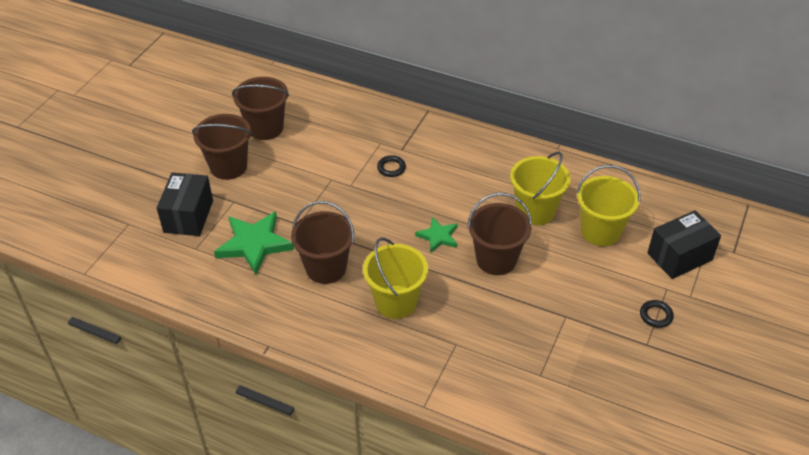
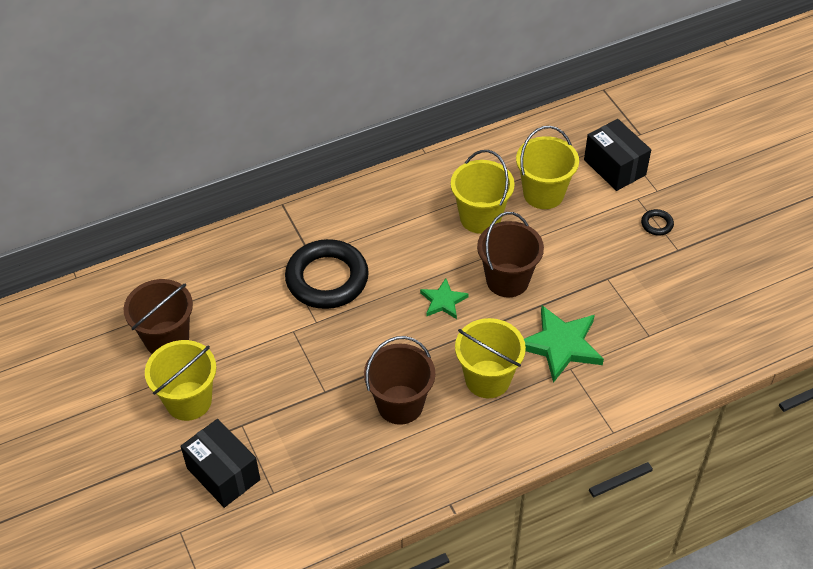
camera: 50 degrees left, 5 degrees up
brown bucket [192,114,252,180] -> yellow bucket [145,340,216,421]
green star [214,212,294,275] -> green star moved to [524,305,604,383]
black ring [377,155,406,177] -> black ring [285,239,369,309], size x2.49
black box [647,210,721,279] -> black box turned 45 degrees counterclockwise [584,119,651,191]

